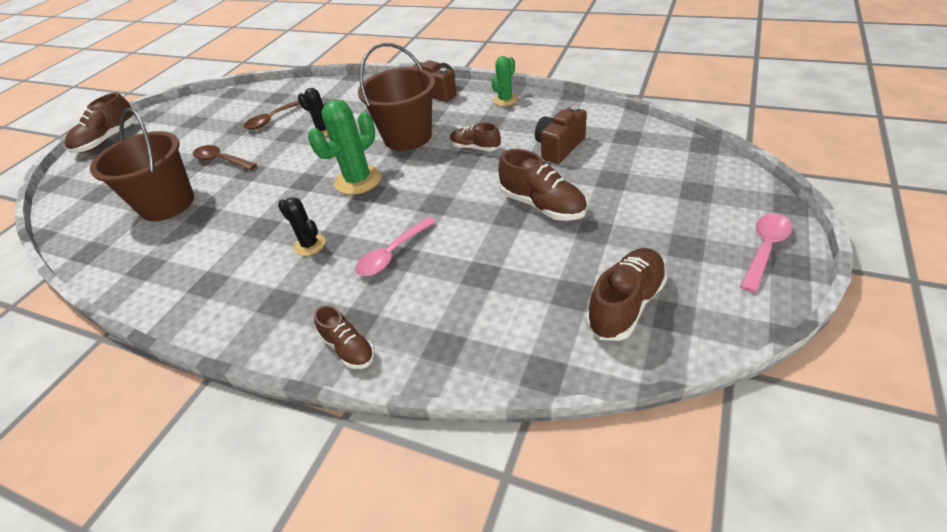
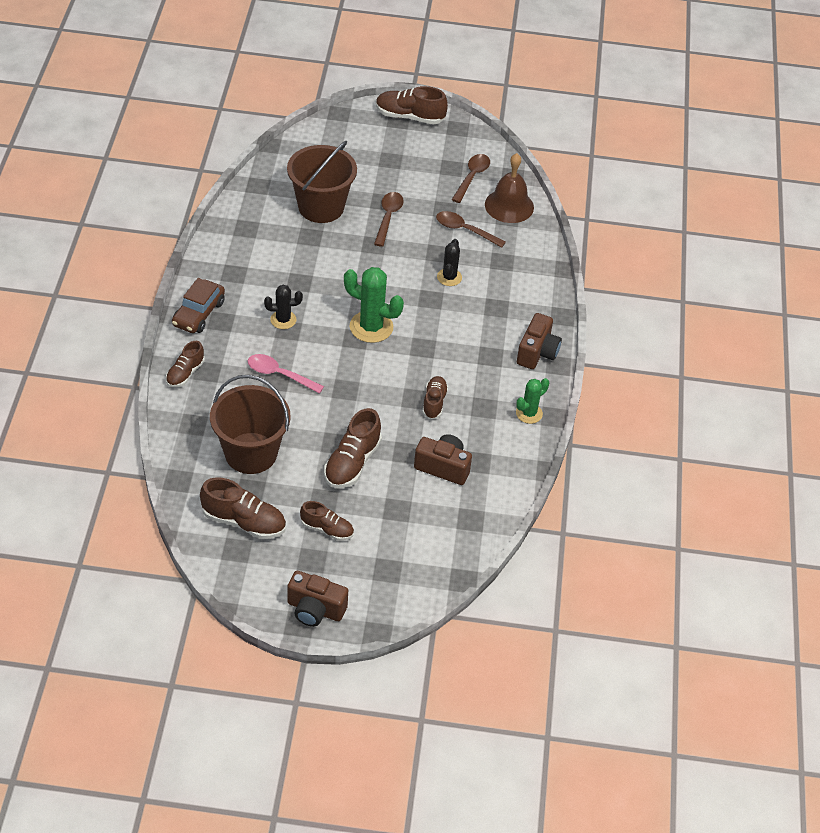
camera: 65 degrees right, 5 degrees up
black cactus [278,197,325,256] -> black cactus turned 60 degrees clockwise [264,285,303,329]
brown bucket [358,43,435,151] -> brown bucket moved to [210,375,290,474]
green cactus [491,56,518,106] -> green cactus turned 60 degrees counterclockwise [516,378,549,424]
pink spoon [740,213,792,293] -> brown camera [287,571,348,627]
none -> brown car [172,278,225,333]
none -> brown shoe [300,501,354,541]
none -> brown spoon [452,154,490,203]
none -> brown bell [485,153,534,223]

